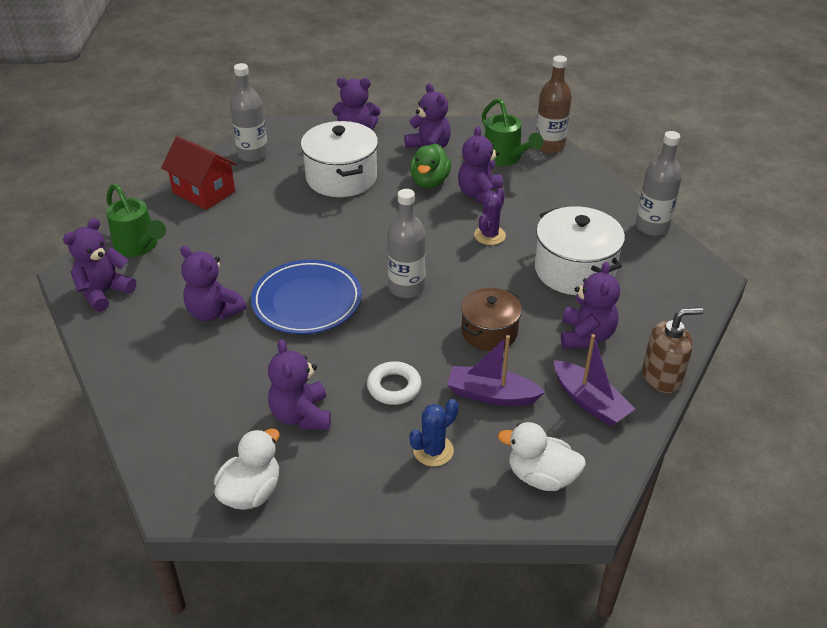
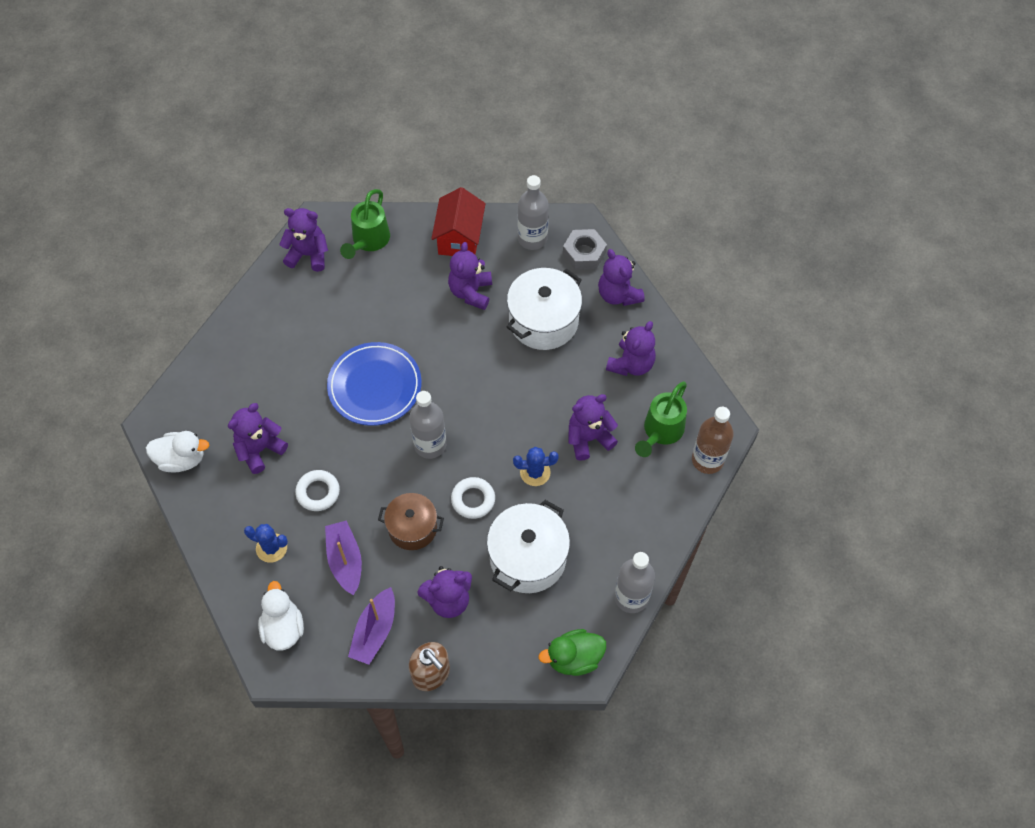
camera: 60 degrees right, 20 degrees up
purple teddy bear [180,246,246,321] -> purple teddy bear moved to [448,242,492,310]
green duck [410,143,451,188] -> green duck moved to [538,629,606,676]
purple cactus [474,188,506,245] -> blue cactus [513,447,559,486]
none -> white ring [451,477,495,519]
none -> grey nut [563,229,607,270]

